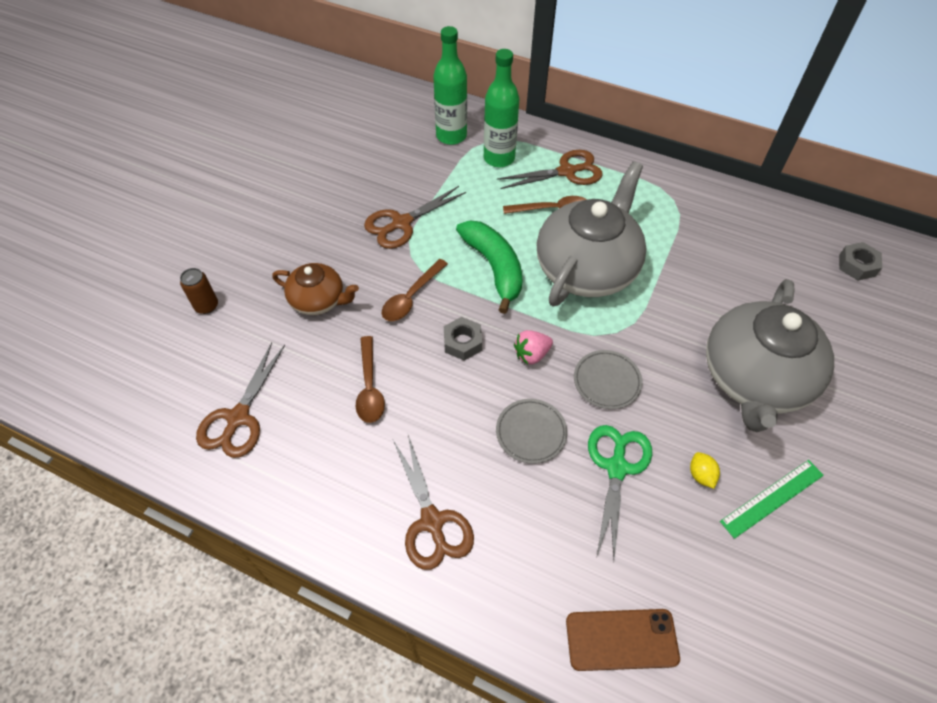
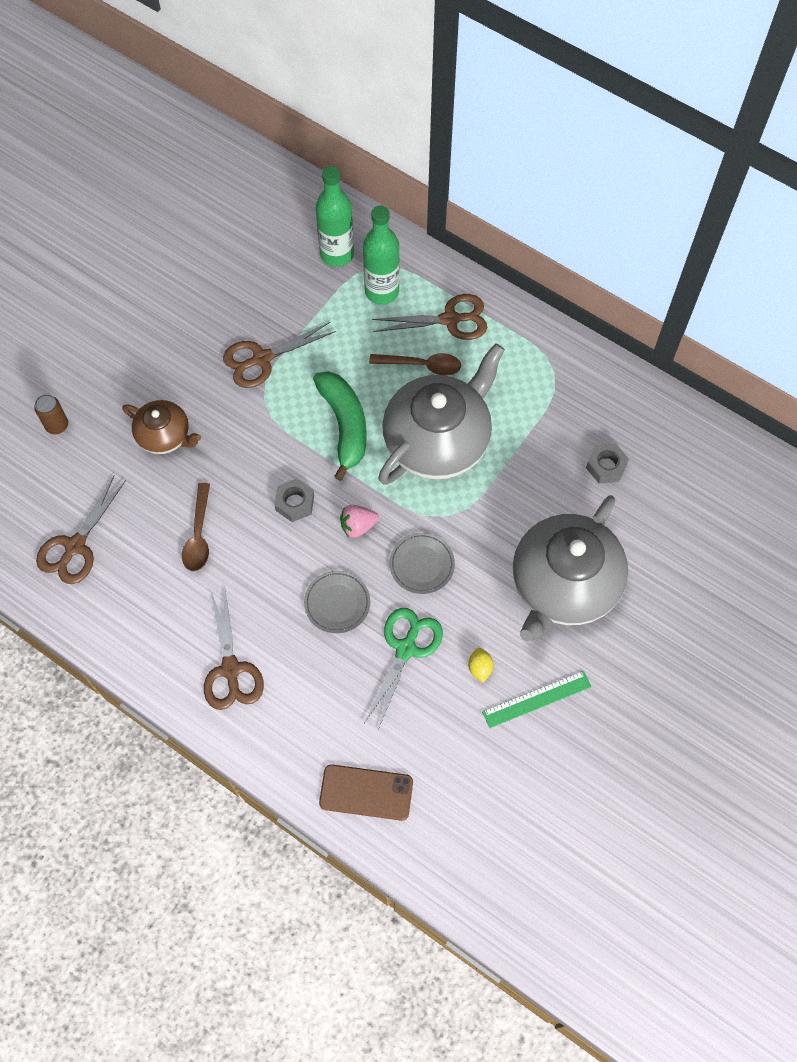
camera: 10 degrees right, 10 degrees up
brown spoon [382,259,448,321] -> none
grey nut [839,242,882,281] -> grey nut moved to [586,444,629,483]

